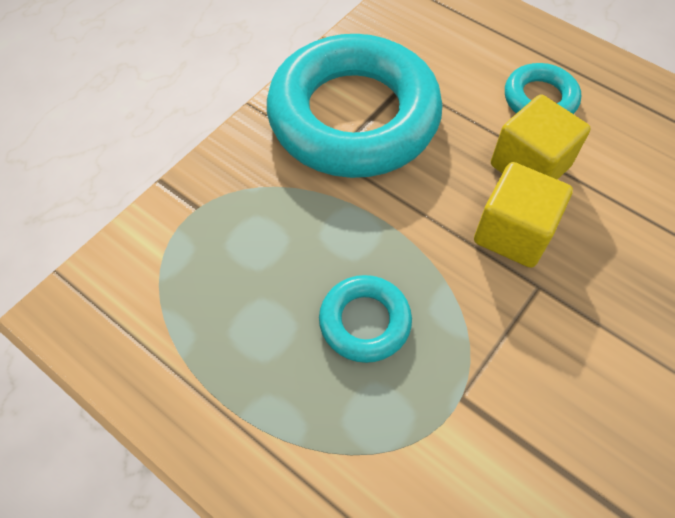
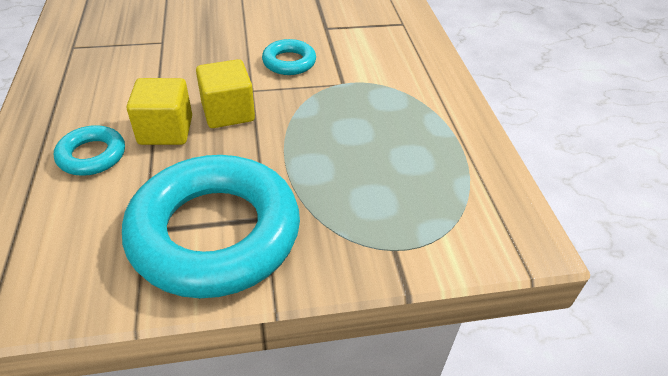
camera: 140 degrees left, 15 degrees down
turquoise ring [319,275,412,363] -> turquoise ring moved to [262,39,316,75]

